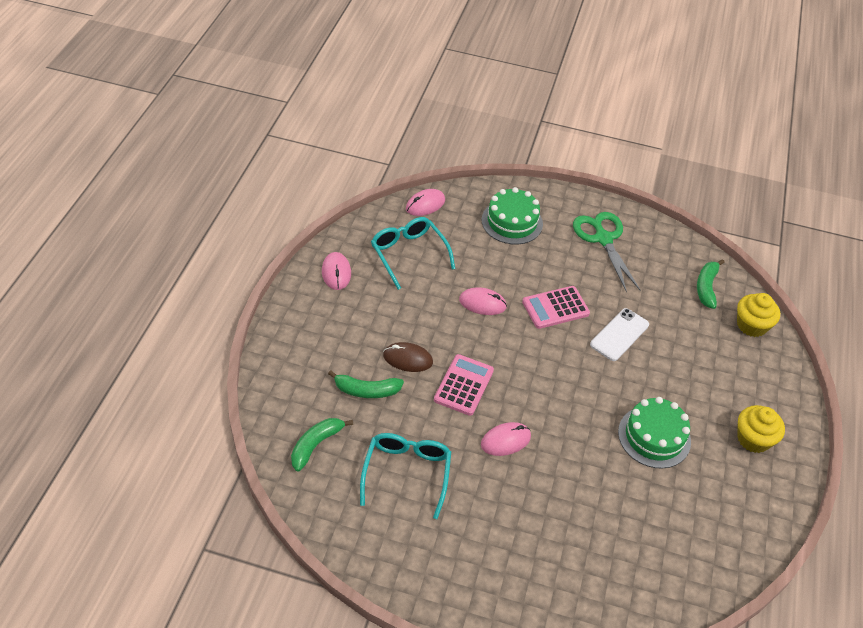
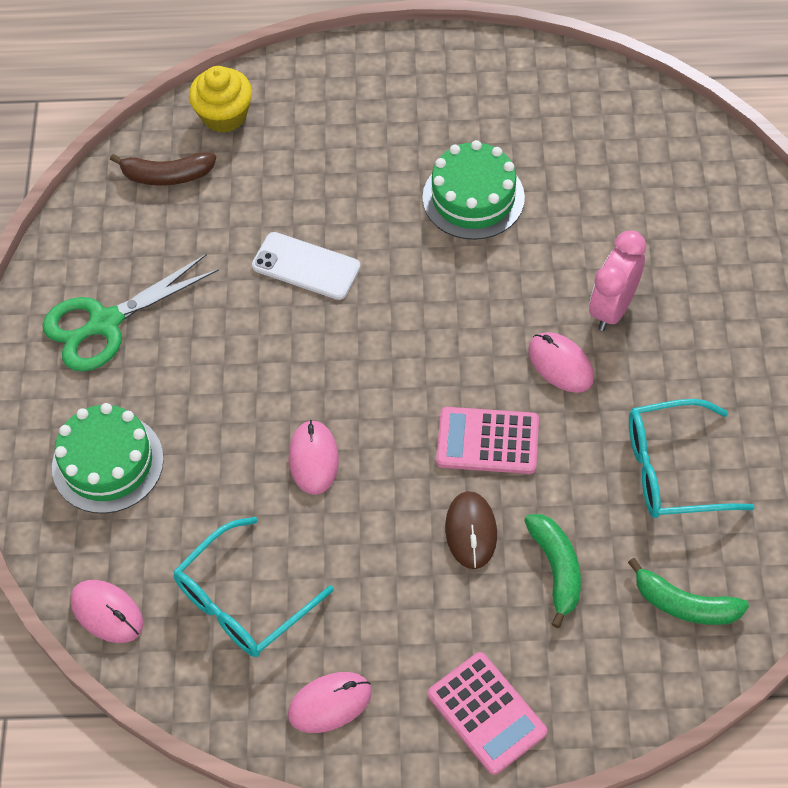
camera: 100 degrees left, 10 degrees up
pink calculator [522,286,590,329] -> pink calculator moved to [428,652,547,775]
green banana [697,259,725,309] -> brown banana [110,152,216,186]
yellow cupcake [737,405,785,453] -> none
none -> pink clock [589,231,646,331]

